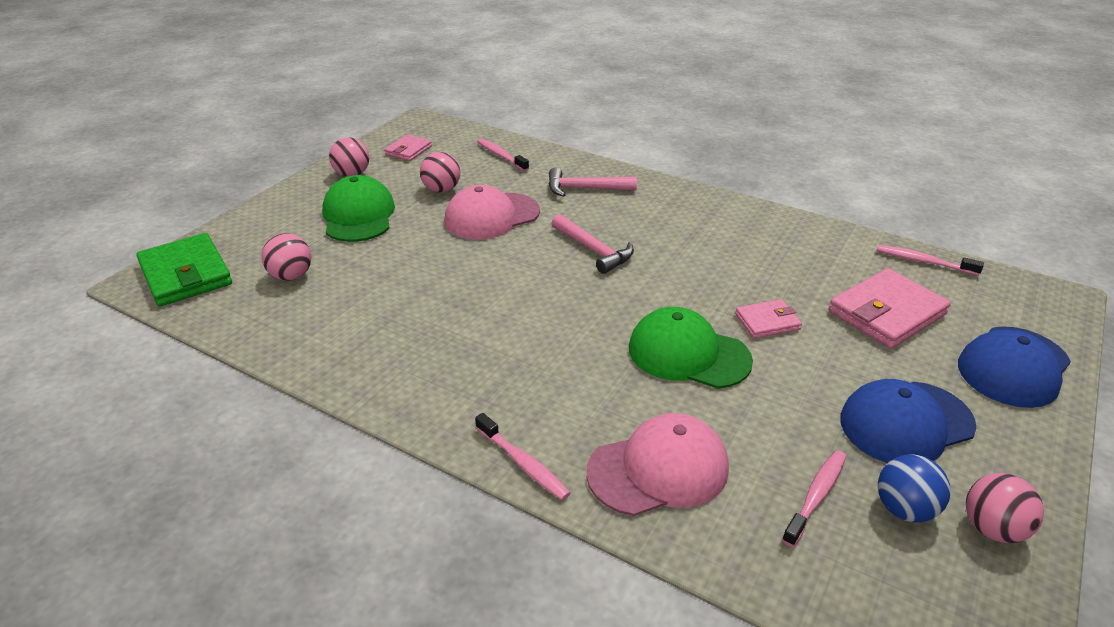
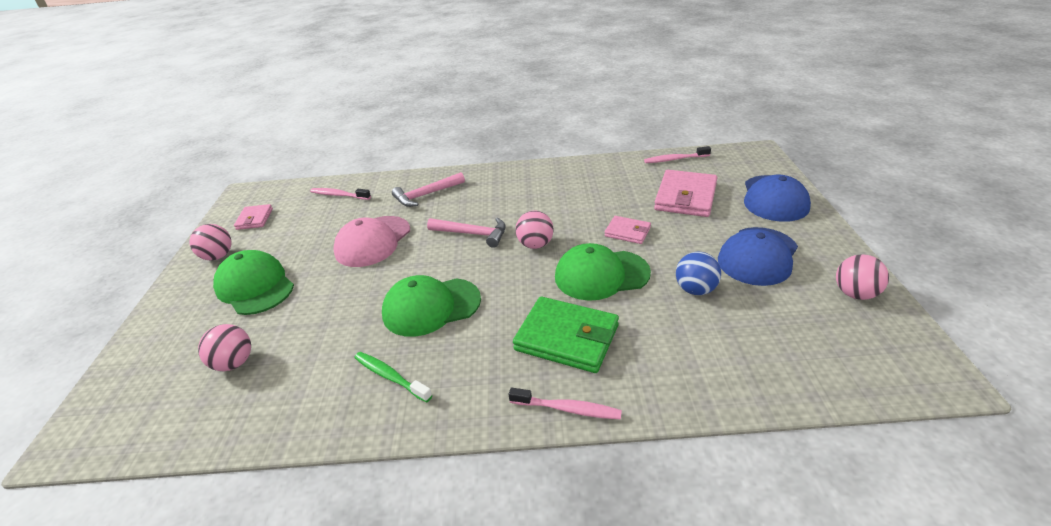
camera: 30 degrees left, 0 degrees up
green wallet [136,233,232,307] -> green wallet moved to [513,297,619,373]
pink ball [420,152,460,193] -> pink ball moved to [515,211,554,249]
pink cap [586,413,729,516] -> none
pink wallet [735,299,802,339] -> pink wallet turned 75 degrees clockwise [605,216,651,244]
pink toothbrush [782,450,846,547] -> none
blue ball [878,454,951,522] -> blue ball moved to [676,252,721,295]
none -> green toothbrush [354,352,432,403]
none -> green cap [382,275,481,337]

